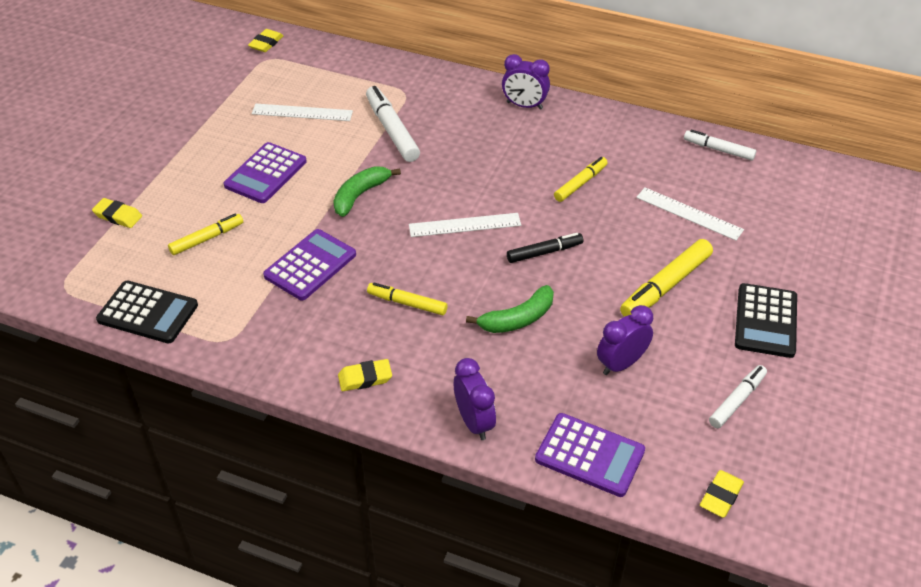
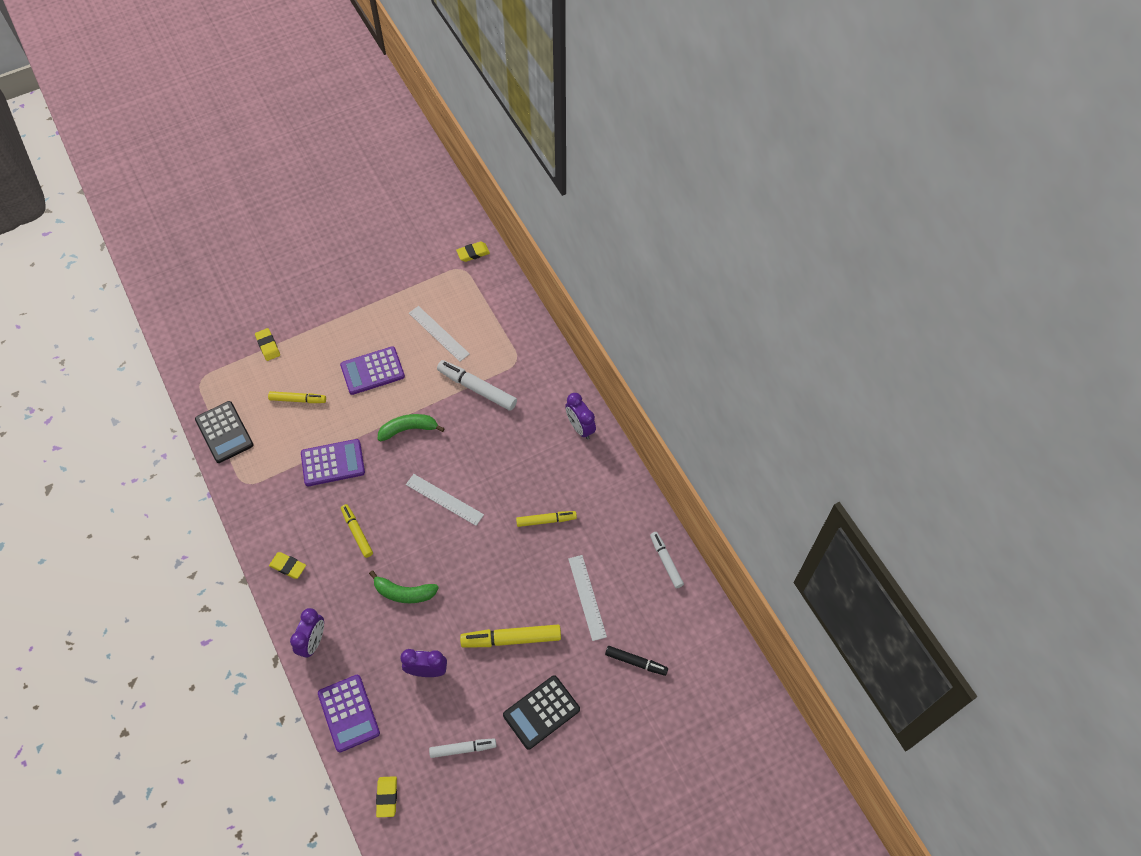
camera: 40 degrees right, 15 degrees up
white marker [366,86,420,162] -> white marker turned 75 degrees counterclockwise [437,360,517,411]
black marker [507,233,583,263] -> black marker moved to [605,646,668,676]
yellow eraser [700,470,744,518] -> yellow eraser turned 75 degrees counterclockwise [376,776,397,817]

